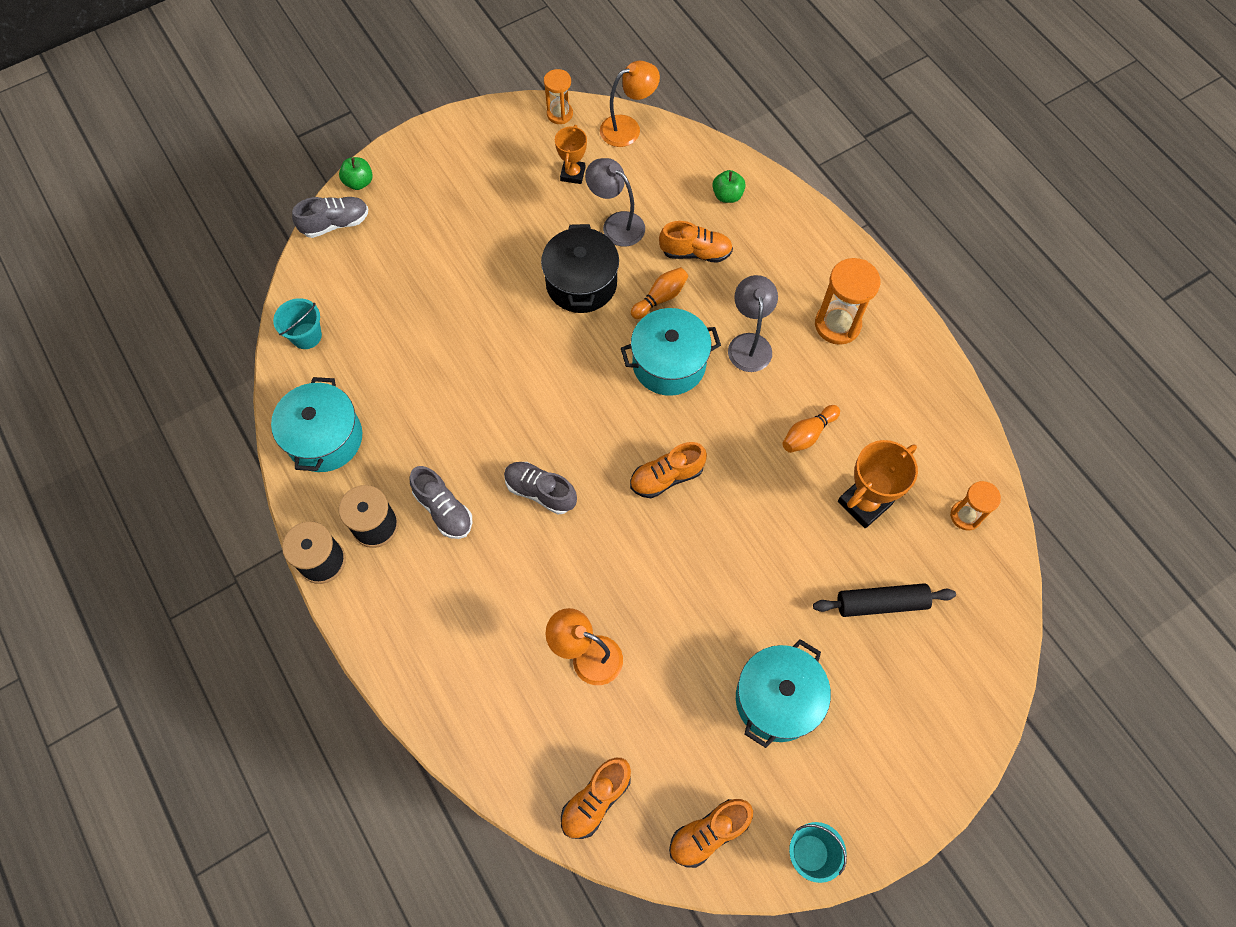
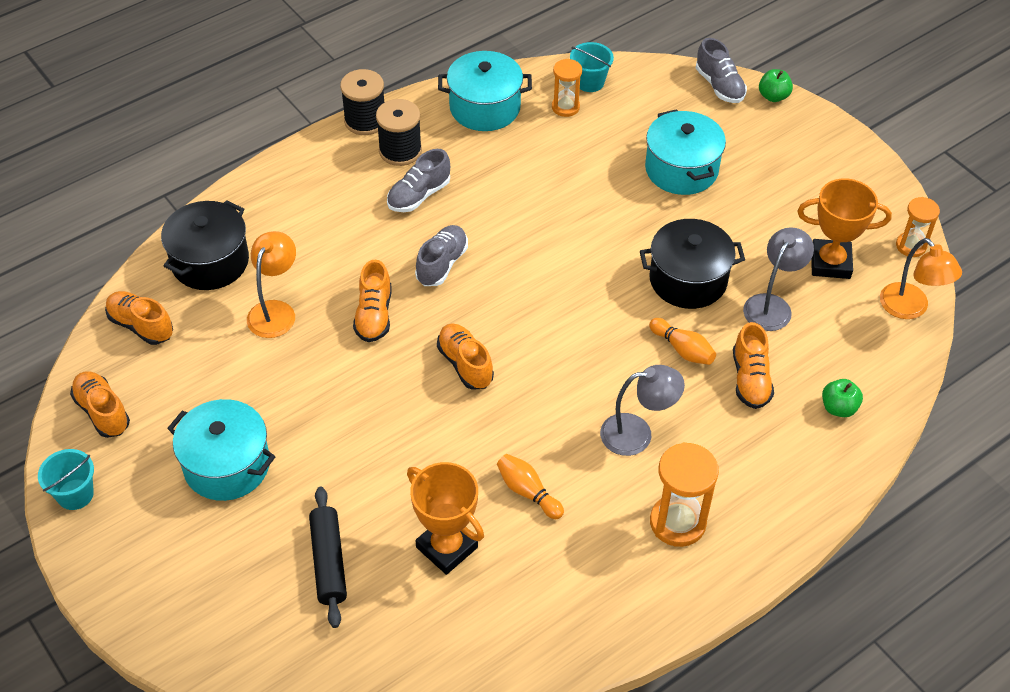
camera: 85 degrees right, 15 degrees down
orange trophy [555,125,587,184] -> orange trophy [797,178,892,279], size x1.57
turquoise pot [621,308,721,396] -> turquoise pot moved to [645,109,726,195]
orange hourglass [950,481,1001,530] -> orange hourglass moved to [552,59,582,117]
none -> black pot [161,200,249,290]
none -> orange shoe [353,260,391,342]

